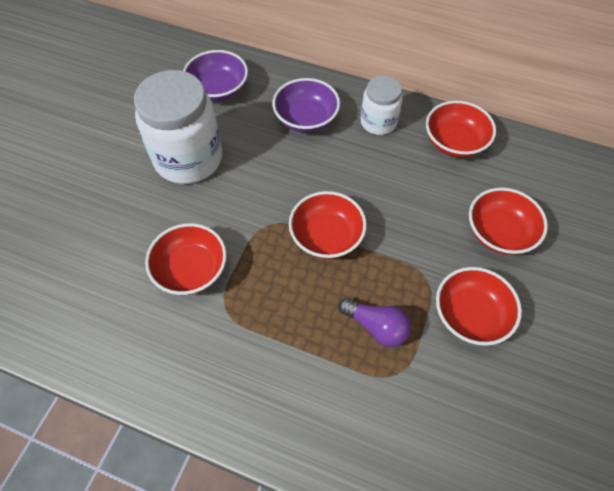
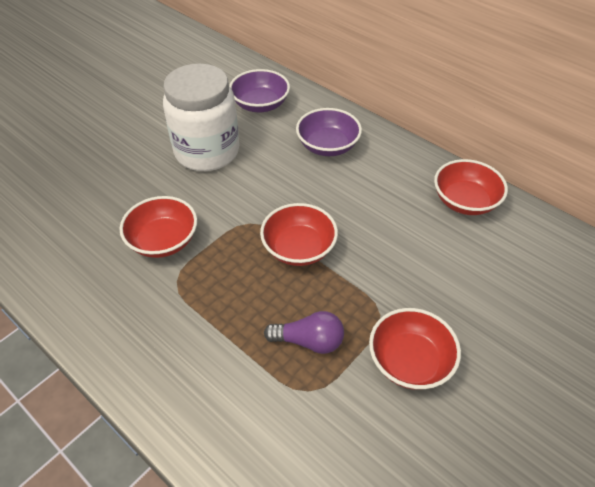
camera: 20 degrees right, 10 degrees down
purple light bulb [339,298,412,347] -> purple light bulb turned 45 degrees counterclockwise [264,311,344,354]
white jar [361,76,403,135] -> none
red bowl [469,188,548,255] -> none

